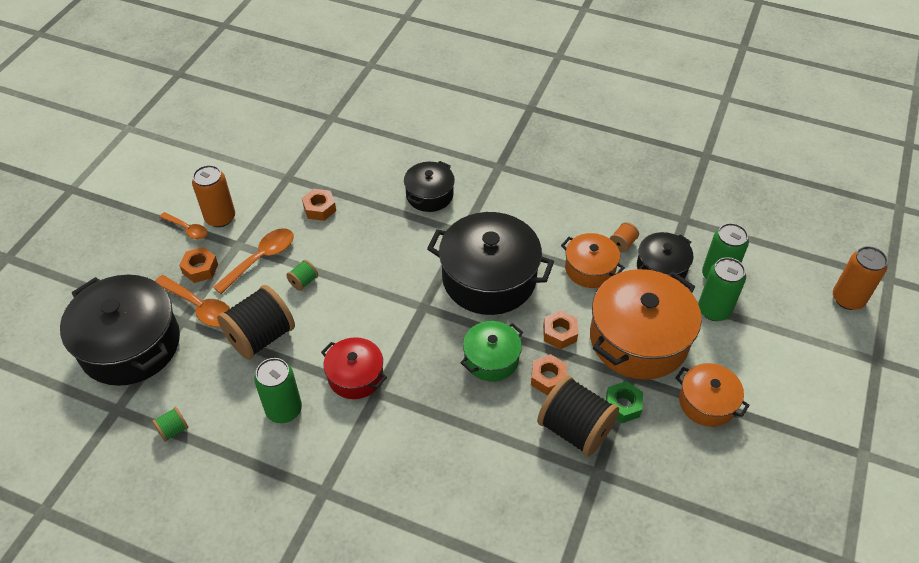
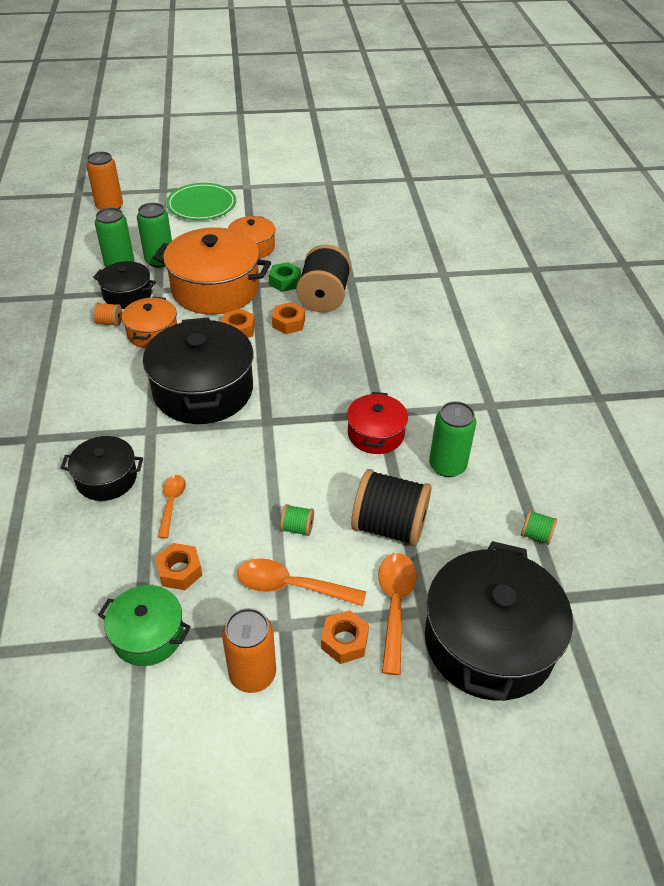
camera: 120 degrees left, 5 degrees down
orange spoon [159,212,208,239] -> orange spoon moved to [158,475,186,539]
green pot [460,321,523,382] -> green pot moved to [98,585,191,666]
none -> green plate [166,183,236,220]

